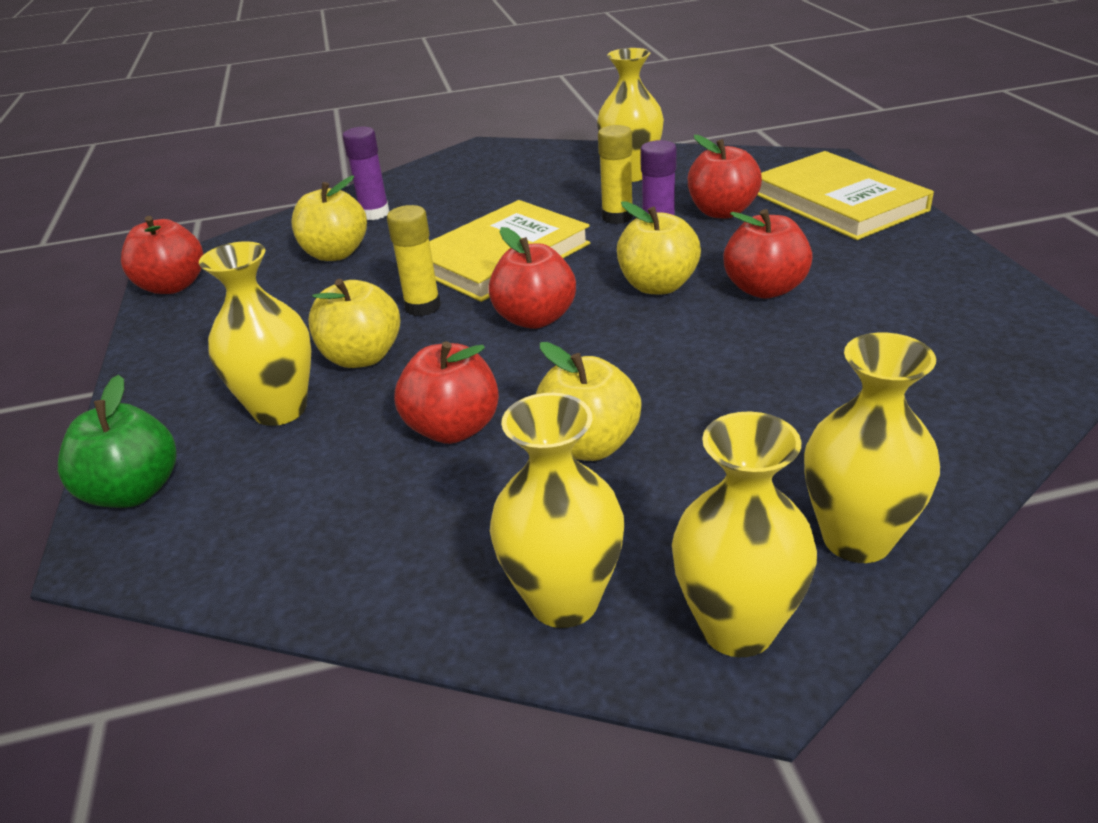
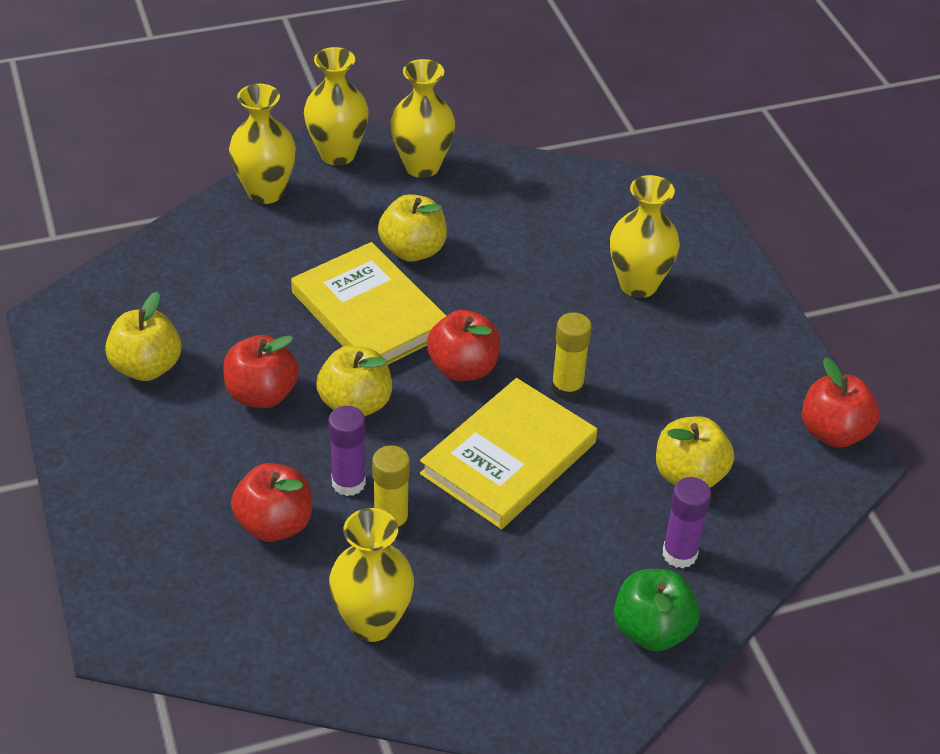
camera: 170 degrees right, 10 degrees up
green apple [58,375,177,508] -> green apple moved to [614,569,700,651]
yellow apple [308,279,400,368] -> yellow apple moved to [105,292,181,381]
red apple [395,341,499,444] -> none
yellow book [757,151,934,240] -> yellow book moved to [291,242,446,365]

